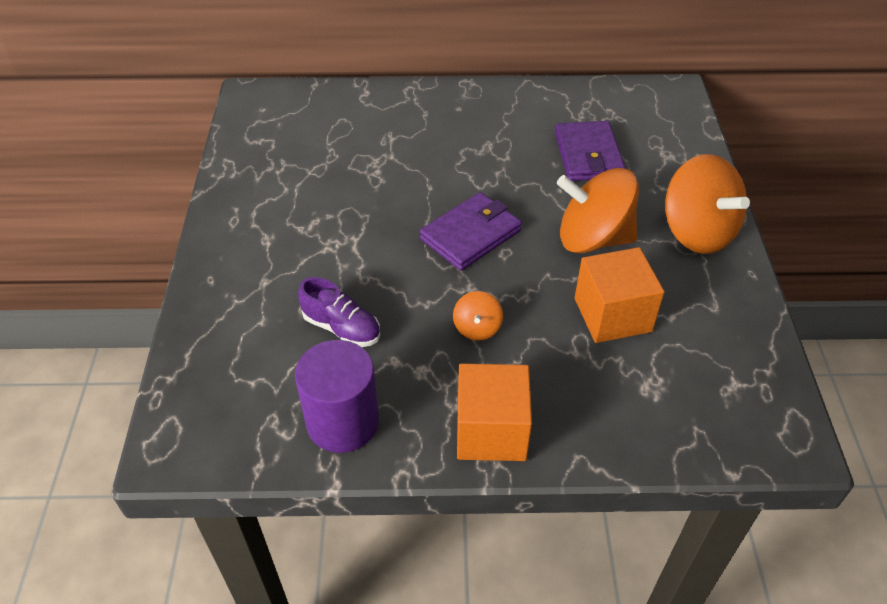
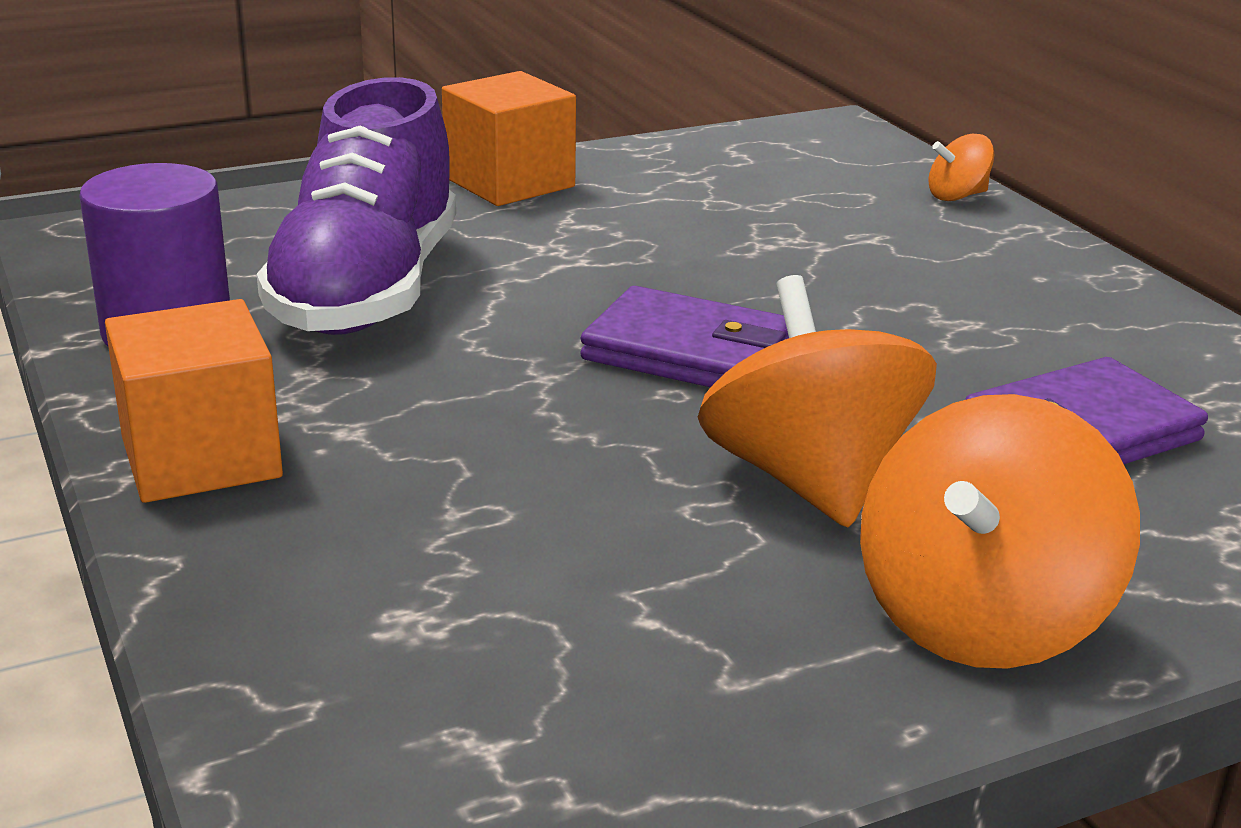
camera: 65 degrees right, 20 degrees down
purple shoe [298,277,380,347] -> purple shoe [257,77,456,335], size x2.07
orange spinning top [453,291,503,341] -> orange spinning top moved to [928,134,994,201]
orange cube [575,247,664,343] -> orange cube moved to [442,71,576,206]

